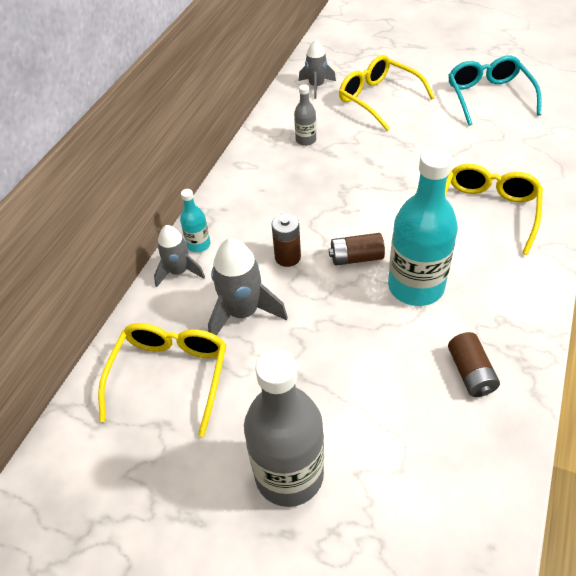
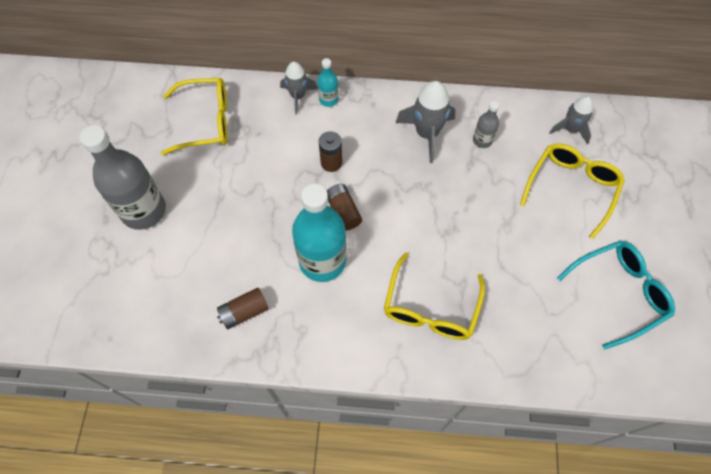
camera: 70 degrees right, 15 degrees up
grey rocket [208,238,288,336] -> grey rocket moved to [396,81,455,163]
yellow glasses [445,164,543,255] -> yellow glasses turned 105 degrees clockwise [384,253,485,340]

